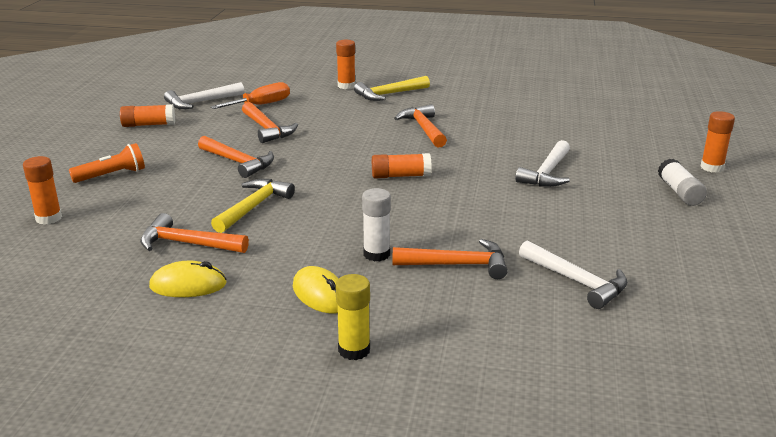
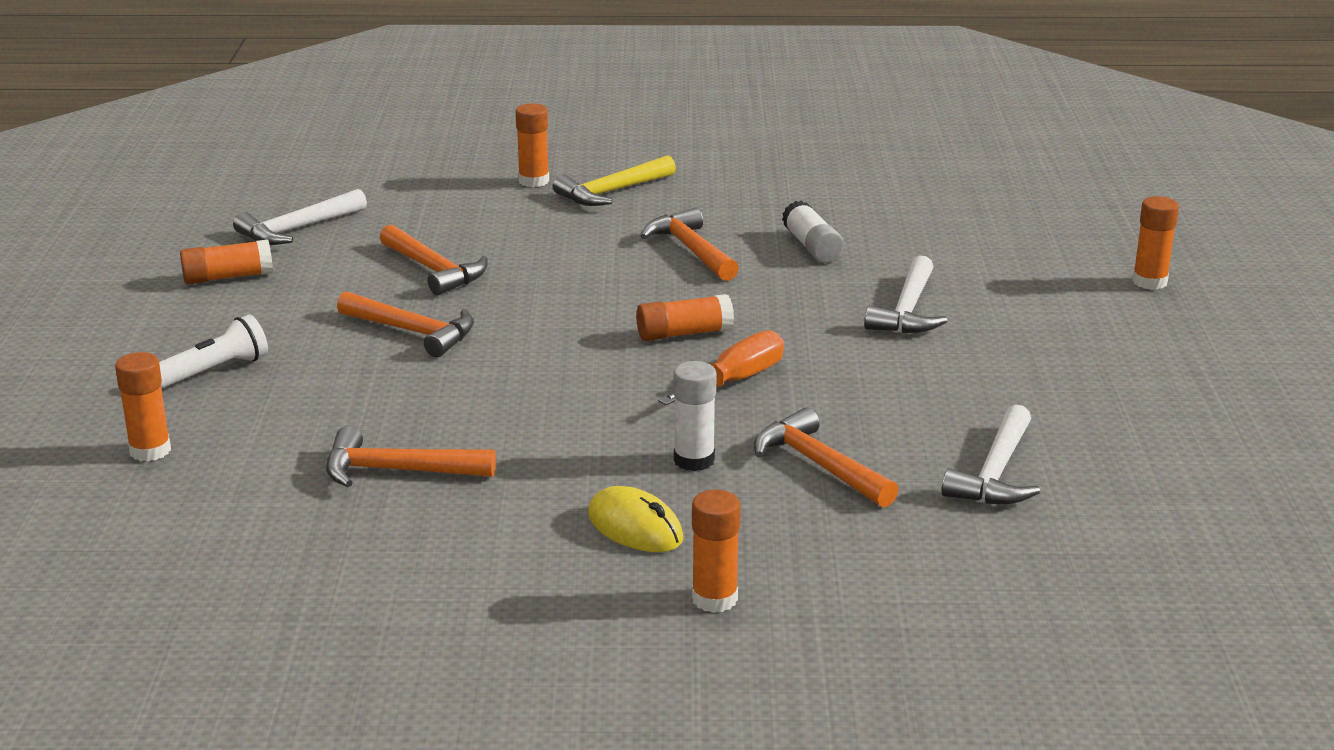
camera: 10 degrees left, 0 degrees up
orange flashlight [69,143,145,183] -> white flashlight [159,314,268,389]
yellow mouse [149,261,227,297] -> none
orange screwdriver [210,82,290,109] -> orange screwdriver moved to [658,330,784,405]
yellow hammer [211,179,295,233] -> none
yellow glue stick [335,274,370,360] -> orange glue stick [692,490,741,613]
orange hammer [392,239,508,279] -> orange hammer turned 120 degrees counterclockwise [754,407,899,508]
white hammer [519,240,628,309] -> white hammer turned 75 degrees clockwise [941,404,1040,504]
white glue stick [658,159,707,206] -> white glue stick moved to [782,200,844,263]

